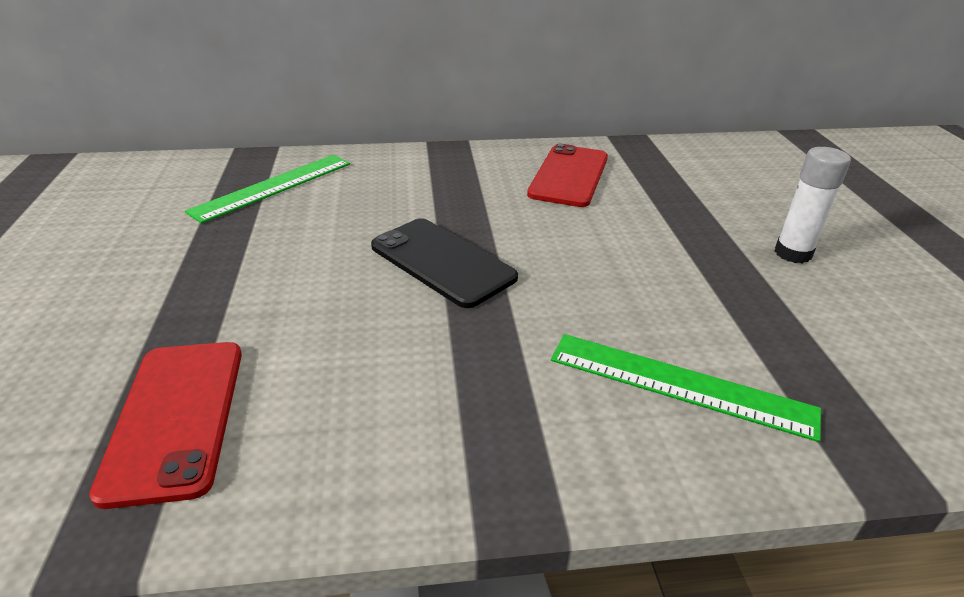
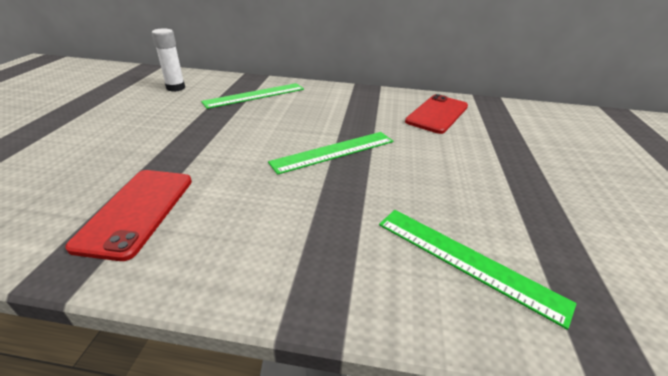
camera: 15 degrees right, 0 degrees up
black phone [371,218,518,308] -> green ruler [268,132,393,175]
white glue stick [775,147,851,264] -> white glue stick moved to [152,28,185,92]

